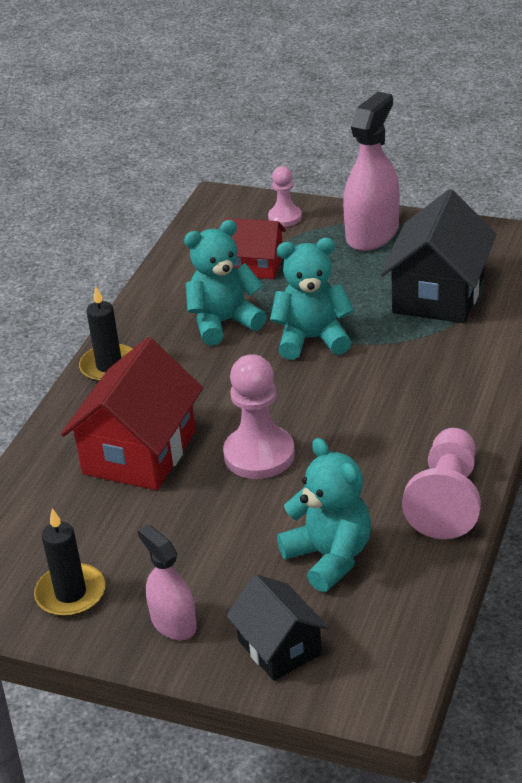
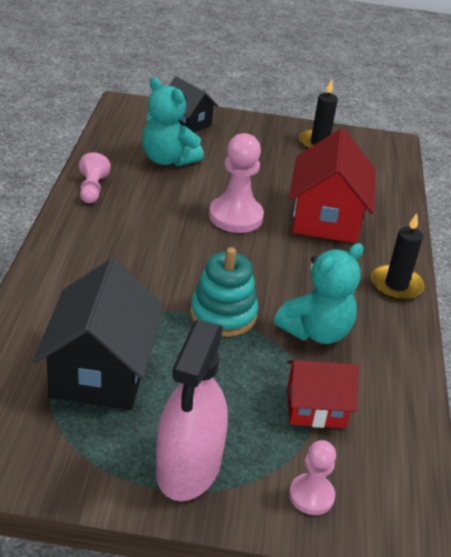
camera: 160 degrees right, 0 degrees up
pink spray bottle [137,524,197,640] -> none
turquoise teddy bear [270,238,354,360] -> turquoise stacking toy [191,247,258,337]
pink pawn [402,428,481,539] -> pink pawn [79,153,111,203], size x0.58

